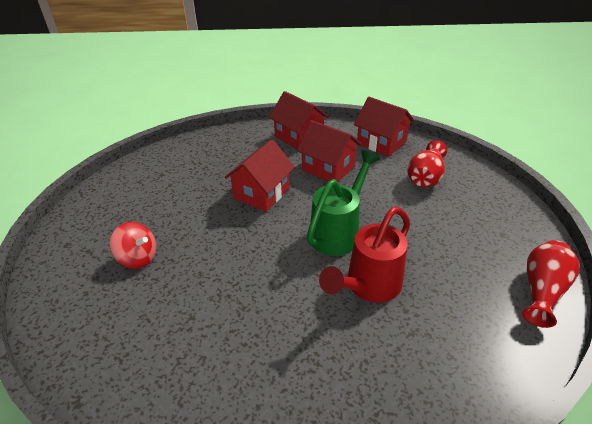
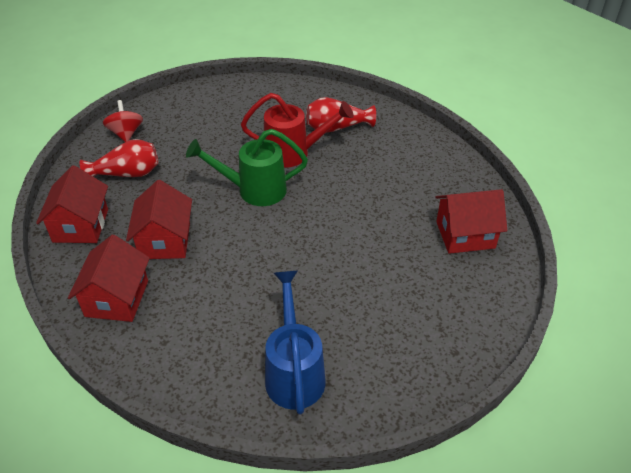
camera: 130 degrees left, 5 degrees up
red spinning top [110,222,156,269] -> red spinning top moved to [103,100,143,142]
red house [224,139,295,212] -> red house moved to [435,189,507,254]
red vase [522,240,580,328] -> red vase moved to [306,97,376,133]
none -> blue watering can [265,271,326,415]

